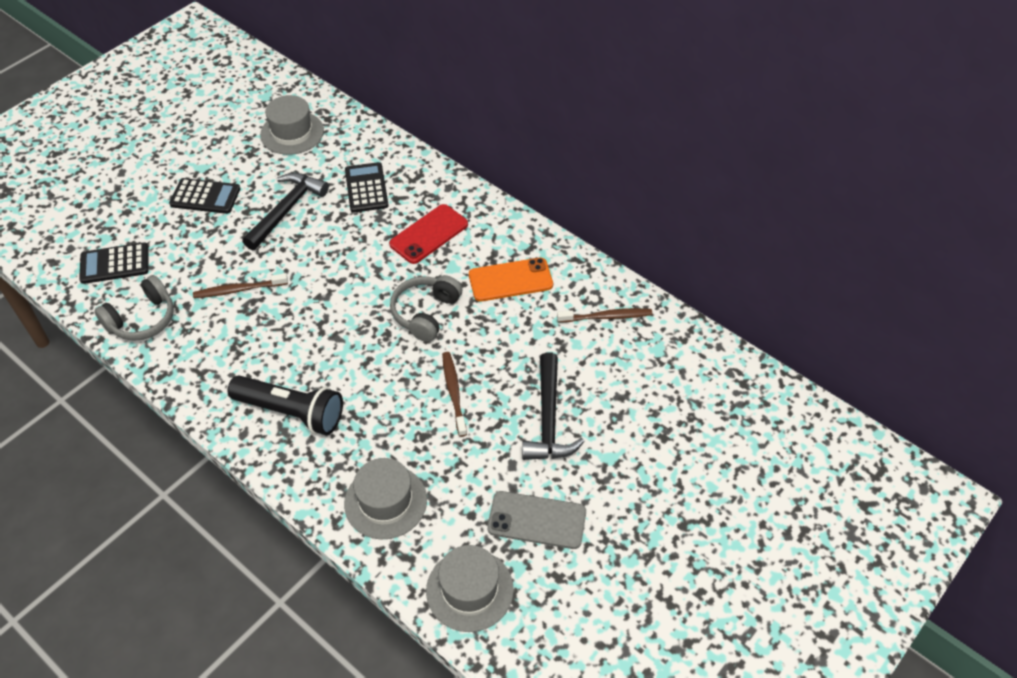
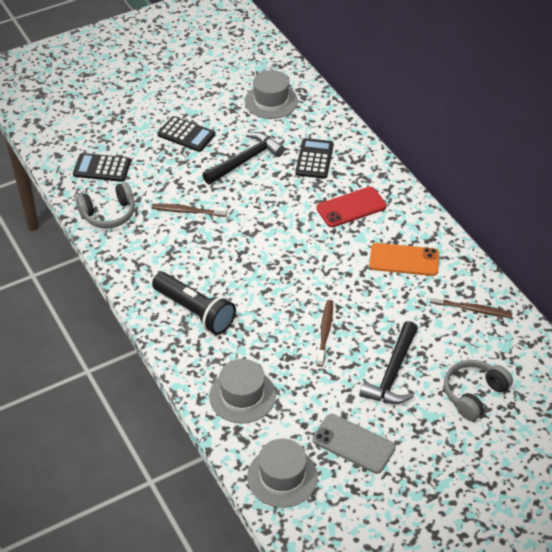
camera: 20 degrees right, 5 degrees down
grey headphones [390,275,462,342] -> grey headphones moved to [444,360,513,421]

